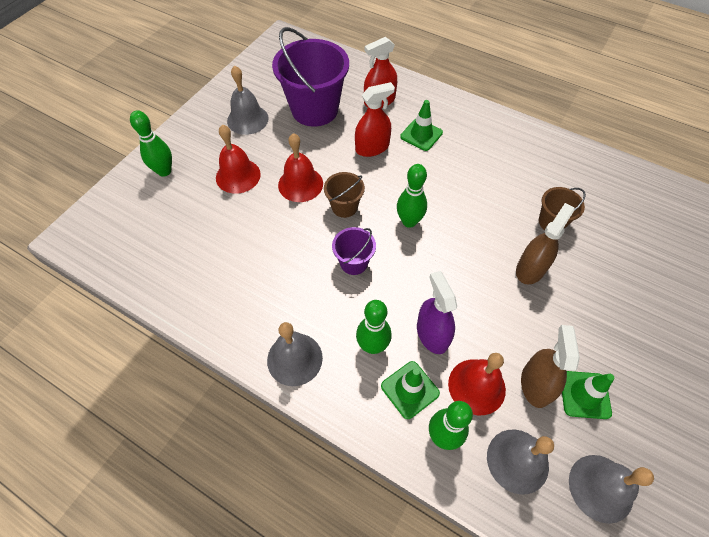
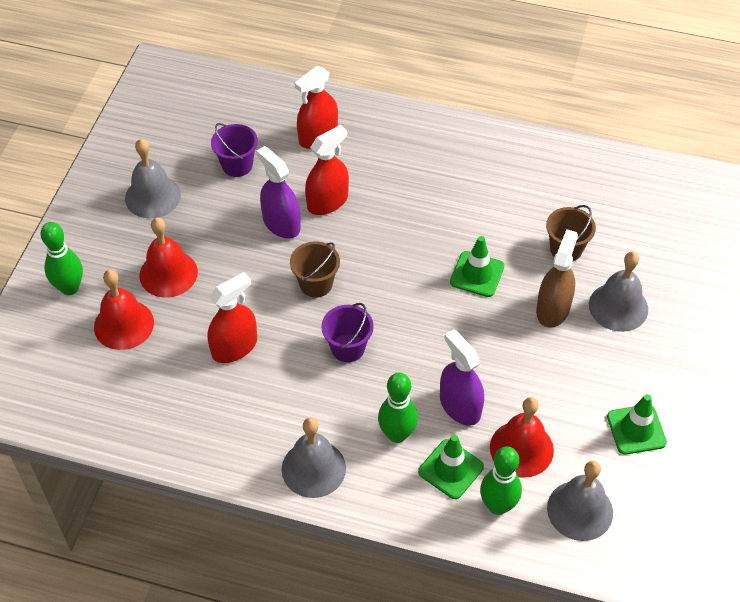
camera: 15 degrees left, 5 degrees down
purple bucket [272,27,349,127] -> purple bucket [211,123,258,177], size x0.49
red bell [278,133,323,202] -> red bell moved to [94,270,154,350]
green bowling pin [397,164,427,228] -> none
green traffic cone [400,100,443,151] -> green traffic cone moved to [450,236,504,297]
brown spray bottle [521,325,580,408] -> none
grey bell [569,455,654,524] -> grey bell moved to [589,251,648,332]
none -> red spray bottle [208,272,257,363]
none -> purple spray bottle [256,146,301,239]

